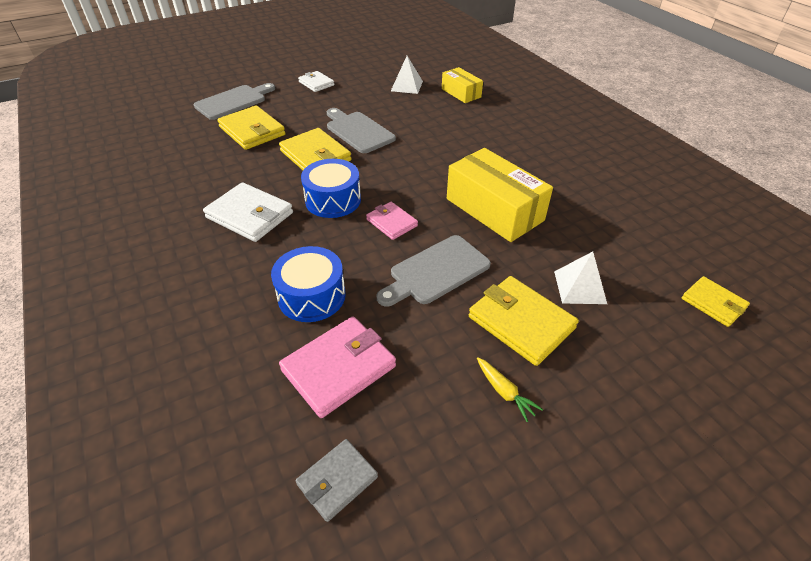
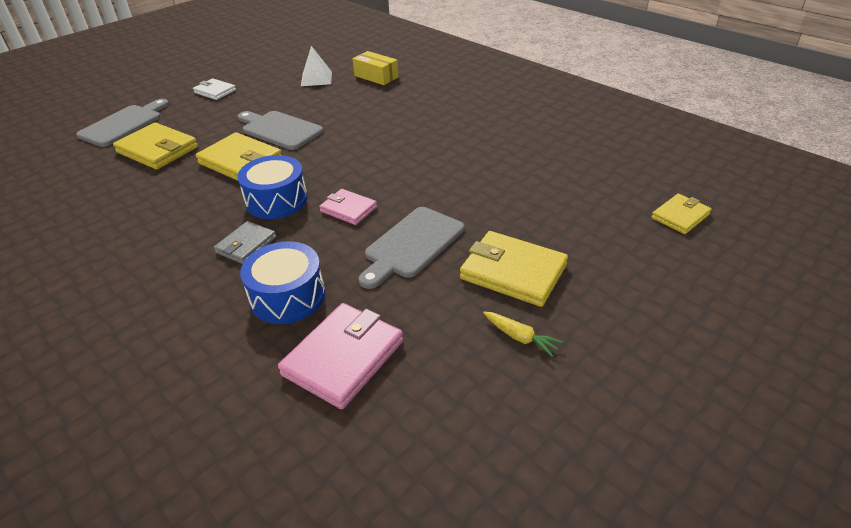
camera: 15 degrees left, 5 degrees down
white wallet [203,182,293,242] -> none
grey wallet [296,439,378,522] -> grey wallet moved to [214,221,276,264]
yellow box [447,148,553,242] -> none
white pyramid [554,252,607,304] -> none
yellow wallet [682,276,750,327] -> yellow wallet turned 75 degrees counterclockwise [651,194,712,234]

